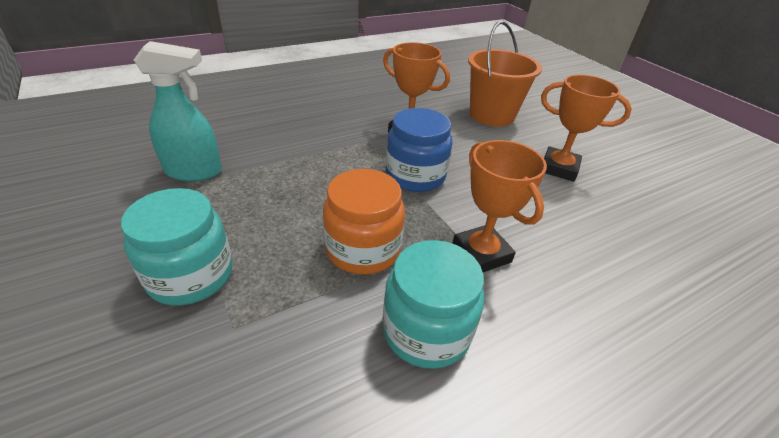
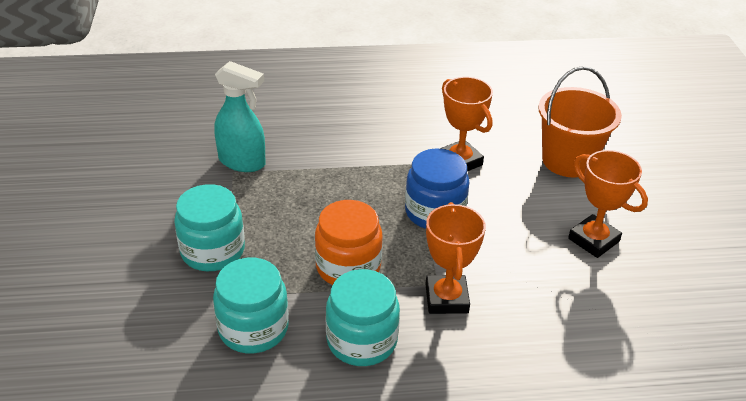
camera: 25 degrees right, 0 degrees up
none -> turquoise jar [213,258,289,353]

